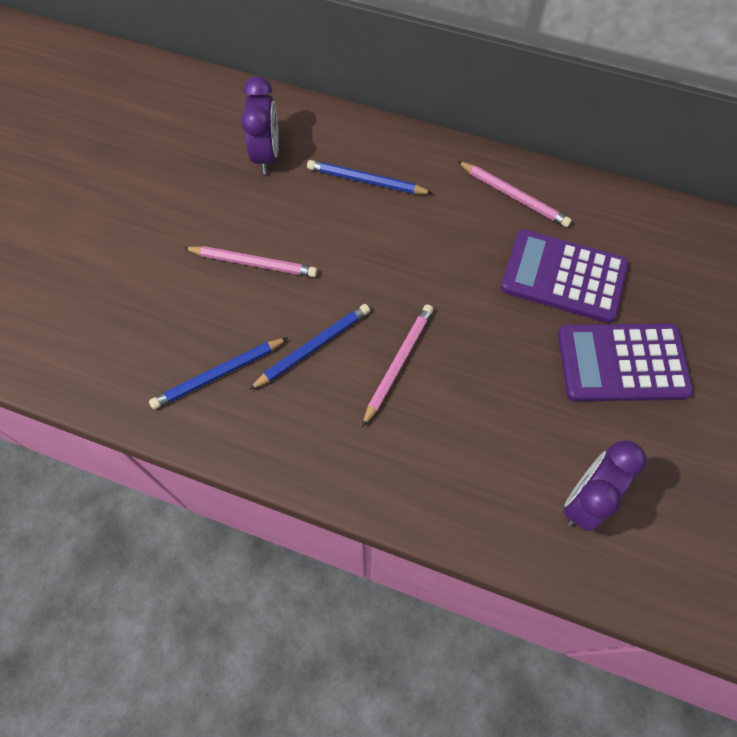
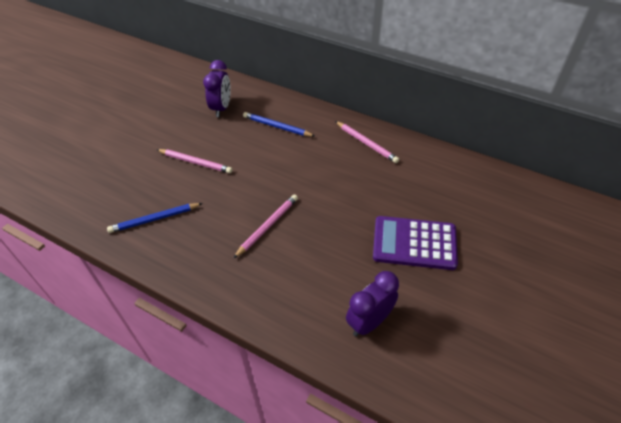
camera: 10 degrees right, 15 degrees down
blue pencil [249,304,370,390] -> none
purple calculator [501,229,629,323] -> none

